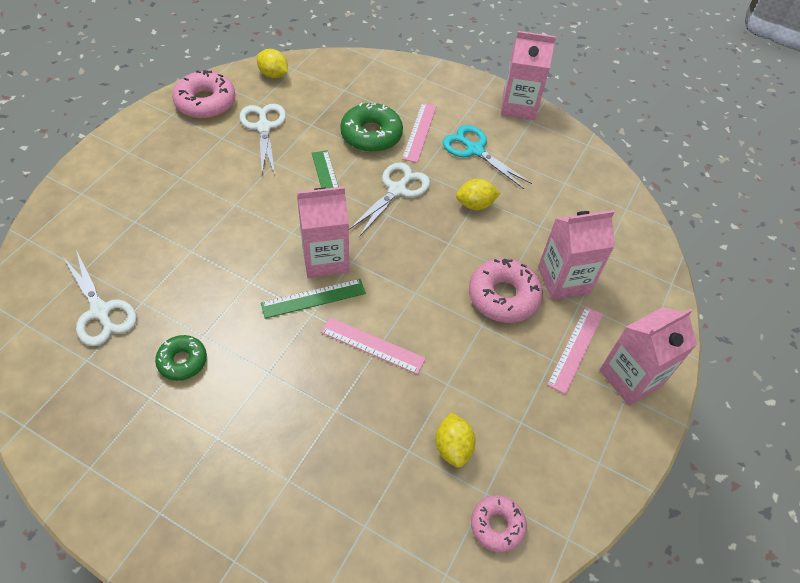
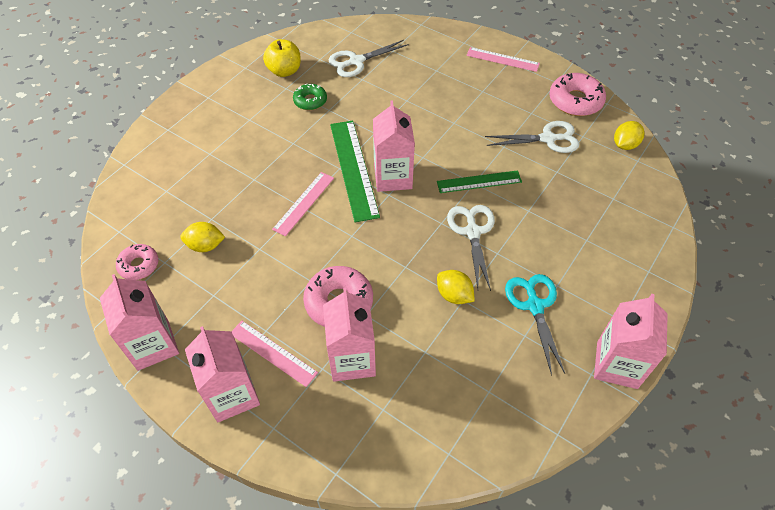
camera: 100 degrees right, 0 degrees up
green ruler [261,279,366,319] -> green ruler [330,121,380,222], size x1.61
green donut [340,103,403,152] -> none
white scissors [349,162,430,237] -> white scissors turned 135 degrees counterclockwise [447,205,495,291]
pink ruler [402,103,437,163] -> pink ruler moved to [467,47,540,72]
turquoise scissors [443,125,532,189] -> turquoise scissors turned 60 degrees counterclockwise [505,274,565,376]
yellow lemon [456,179,500,210] -> yellow lemon turned 45 degrees counterclockwise [437,270,475,304]
none -> pink carton [100,274,179,371]
none -> yellow apple [263,39,301,77]

